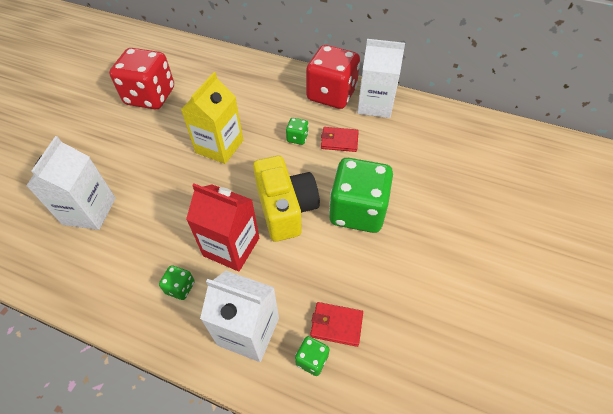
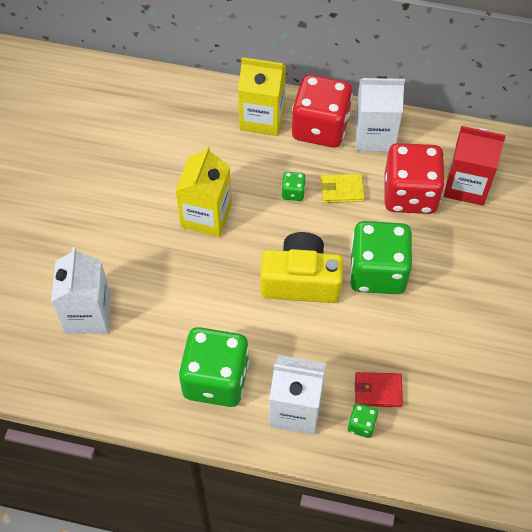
camera: 10 degrees left, 5 degrees up
red dice [109,48,174,109] -> red dice moved to [384,143,445,214]
green dice [159,265,195,300] -> green dice [179,327,249,407], size x2.41
red carton [186,184,259,272] -> red carton moved to [444,126,506,206]
yellow camera [253,156,320,242] -> yellow camera turned 60 degrees counterclockwise [260,232,343,303]
red wallet [321,127,359,152] -> yellow wallet [321,174,365,203]
none -> yellow carton [238,57,286,136]

